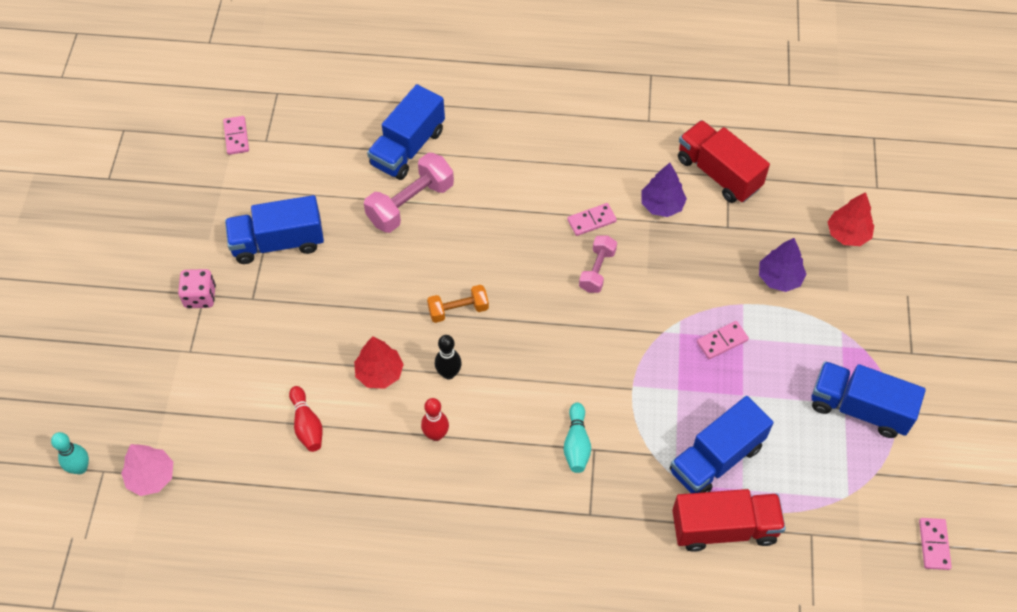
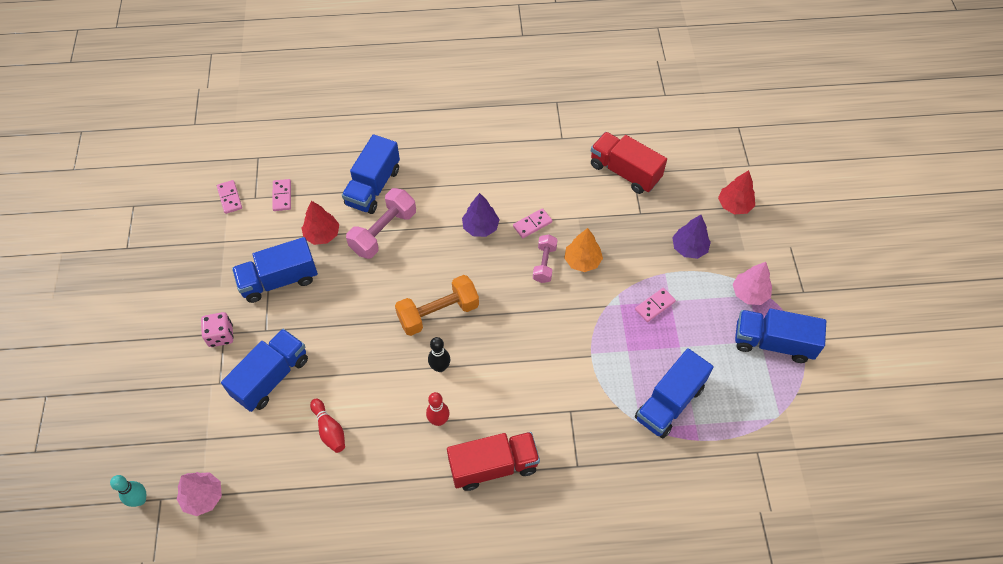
camera: 10 degrees left, 0 degrees up
red tree [354,336,404,389] -> red tree moved to [302,201,339,245]
orange dumbbell [427,285,489,323] -> orange dumbbell [395,275,479,336], size x1.63
turquoise bowling pin [564,402,591,473] -> none
purple tree [641,163,687,217] -> purple tree moved to [462,193,500,237]
red truck [672,489,786,552] -> red truck moved to [447,432,540,491]
pink domino [919,518,952,570] -> pink domino moved to [272,179,291,211]
none -> blue truck [221,329,308,412]
none -> orange tree [564,228,603,272]
none -> pink tree [733,262,772,305]

